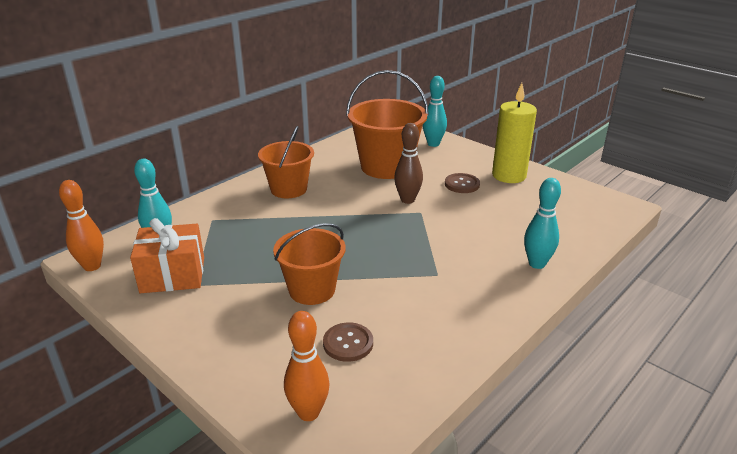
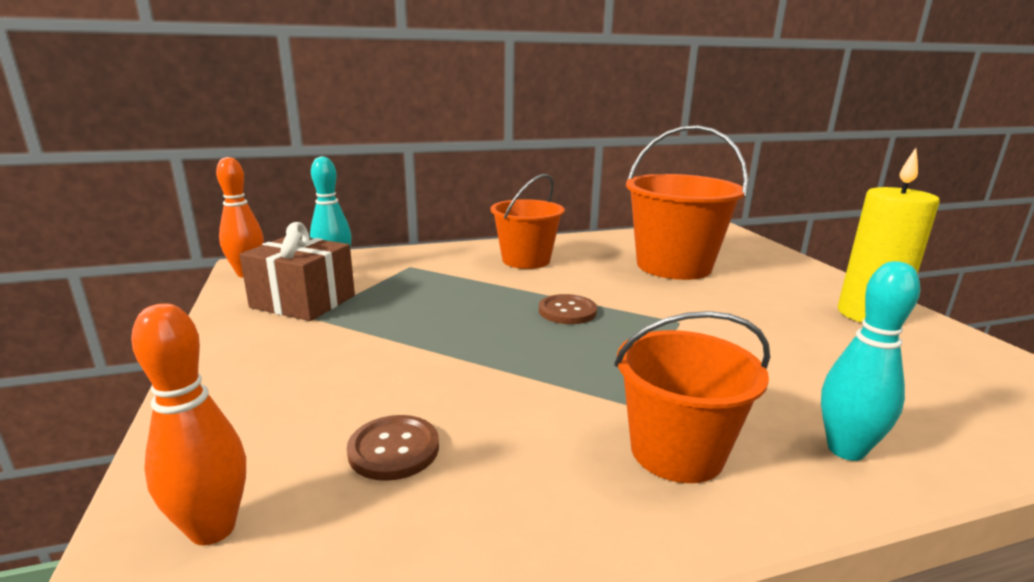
camera: 30 degrees right, 10 degrees down
orange gift [130,218,204,293] -> brown gift [240,222,355,321]
orange bucket [273,223,346,305] -> orange bucket moved to [614,311,770,483]
brown bowling pin [394,123,423,204] -> none
turquoise bowling pin [423,76,447,147] -> none
brown button [445,173,480,193] -> brown button moved to [539,294,597,324]

